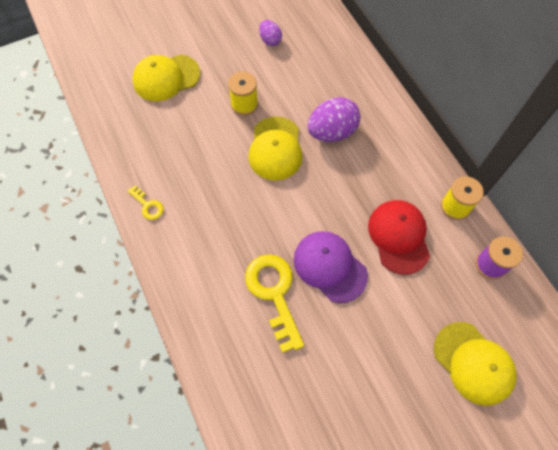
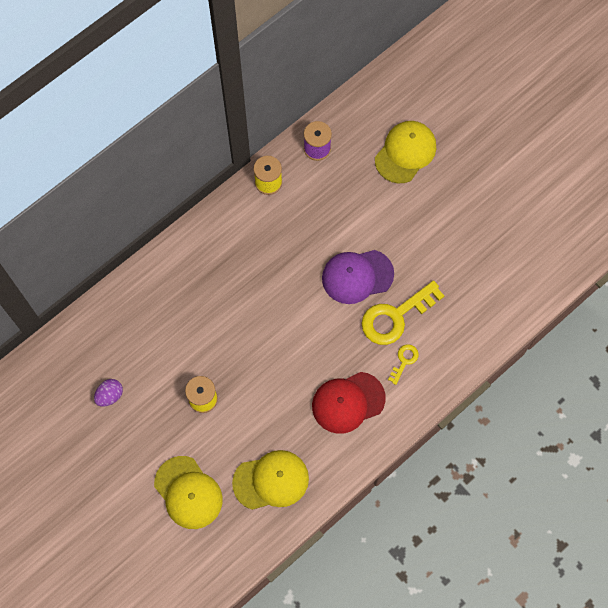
camera: 105 degrees left, 5 degrees up
yellow key [128,185,164,220] -> yellow key moved to [388,344,419,385]
yellow cap [248,116,302,181] -> yellow cap moved to [232,450,309,510]
purple cap [294,231,368,303] -> purple cap turned 45 degrees clockwise [322,250,394,304]
purple egg [308,97,361,142] -> none
red cap [368,200,430,275] -> red cap moved to [312,372,386,434]

